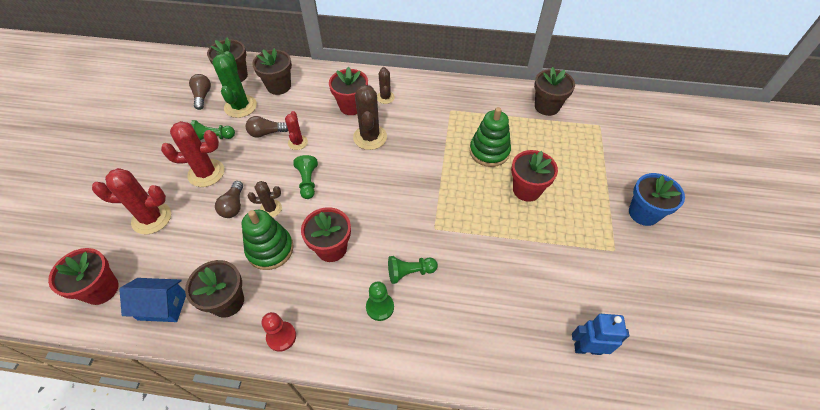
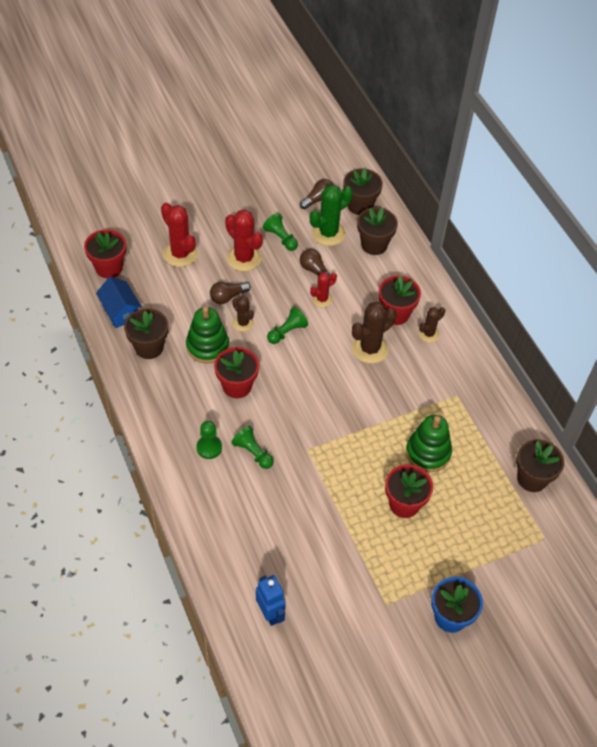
camera: 55 degrees right, 0 degrees up
red pawn [262,312,296,352] -> none

